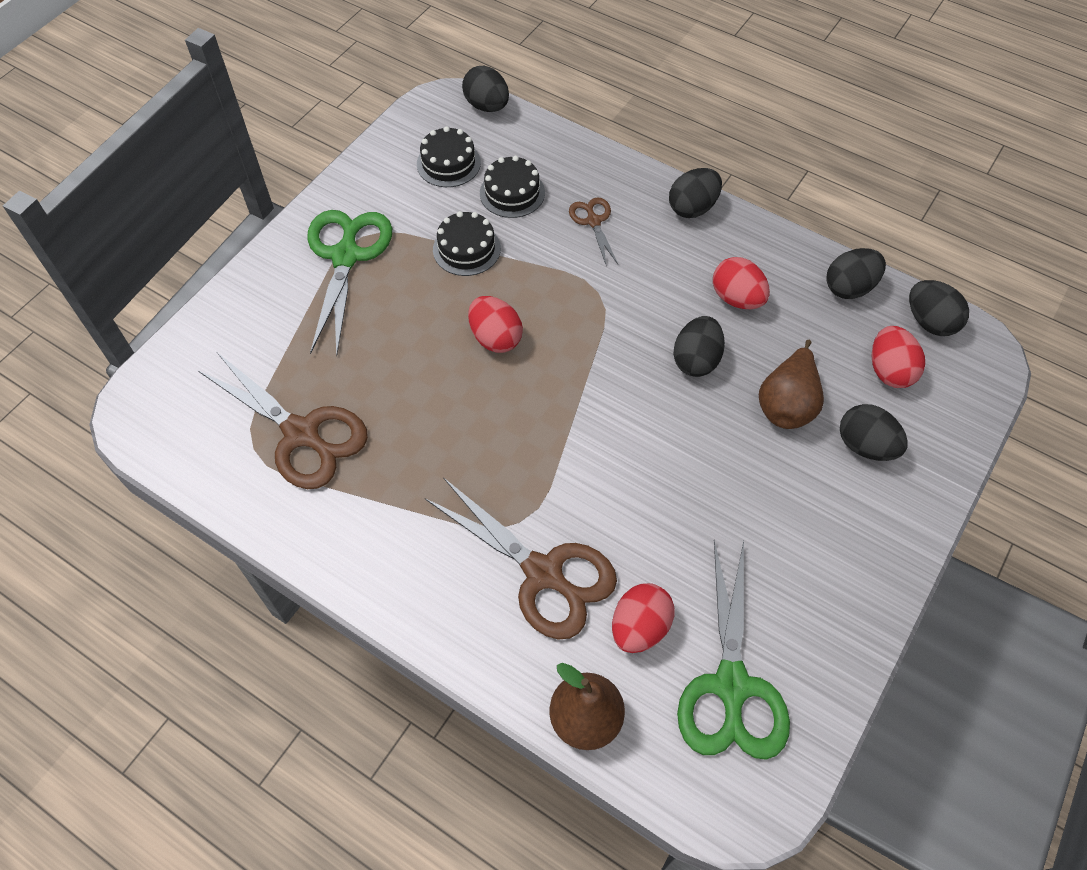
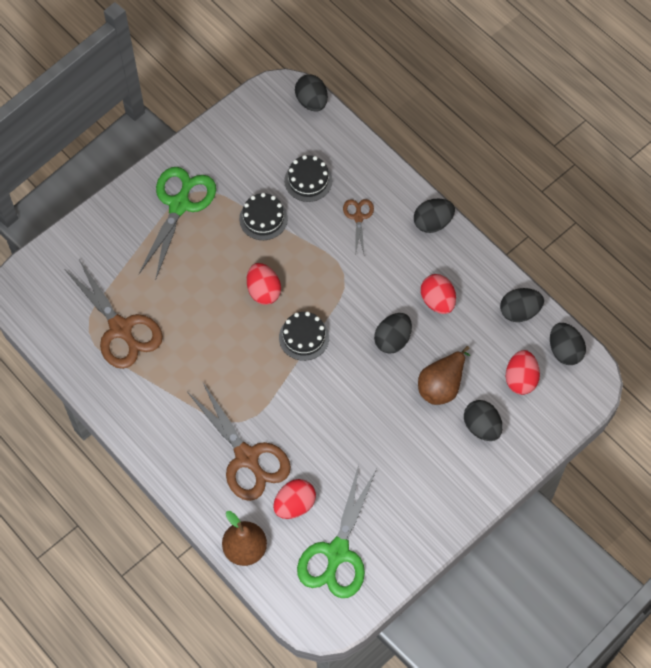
camera: 15 degrees right, 5 degrees up
black cake [417,126,481,187] -> black cake moved to [279,312,329,361]

